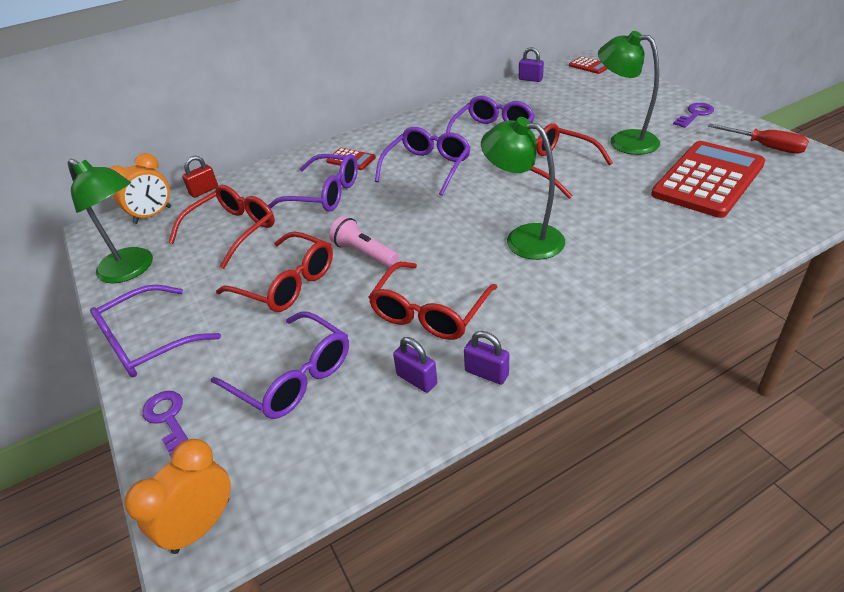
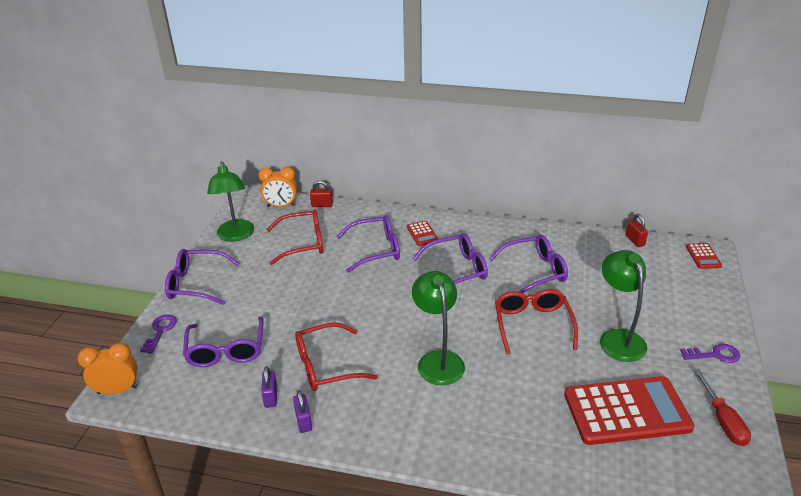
camera: 40 degrees right, 5 degrees down
red glasses [216,231,333,312] -> none
purple glasses [268,154,358,212] -> purple glasses turned 75 degrees counterclockwise [337,215,400,273]
pink flashlight [329,216,399,268] -> none
purple padlock [519,47,544,82] -> red padlock [625,214,648,247]

